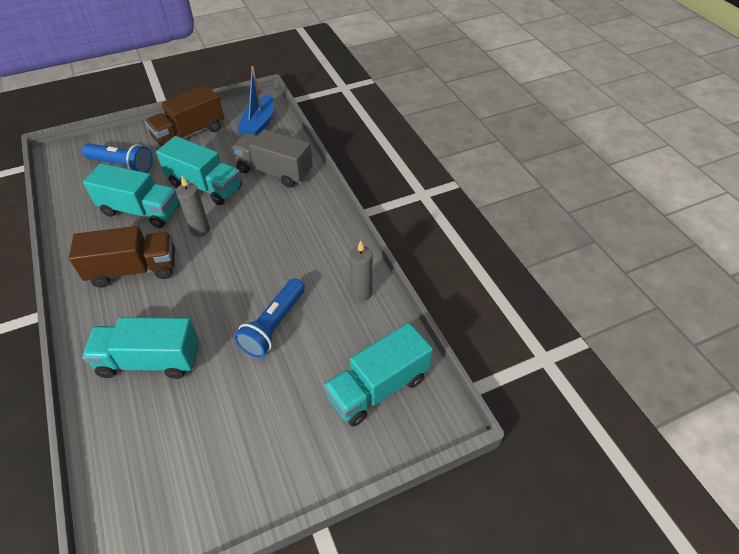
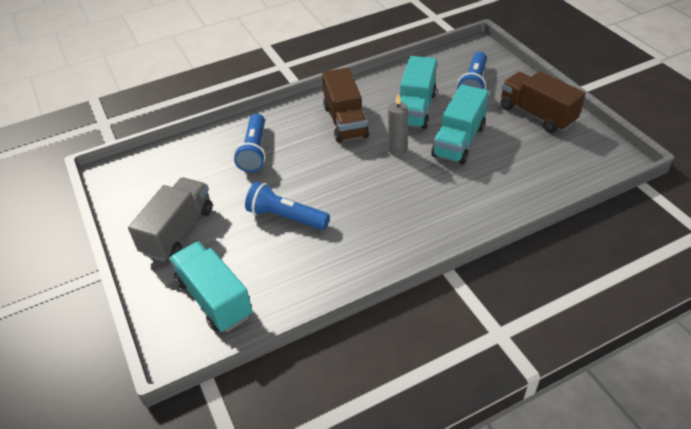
camera: 90 degrees right, 5 degrees down
turquoise truck [82,317,199,379] -> blue flashlight [234,113,265,172]
grey truck [231,129,313,188] -> grey truck moved to [128,177,213,261]
blue boat [237,66,274,136] -> none
grey candle [349,241,372,301] -> none

